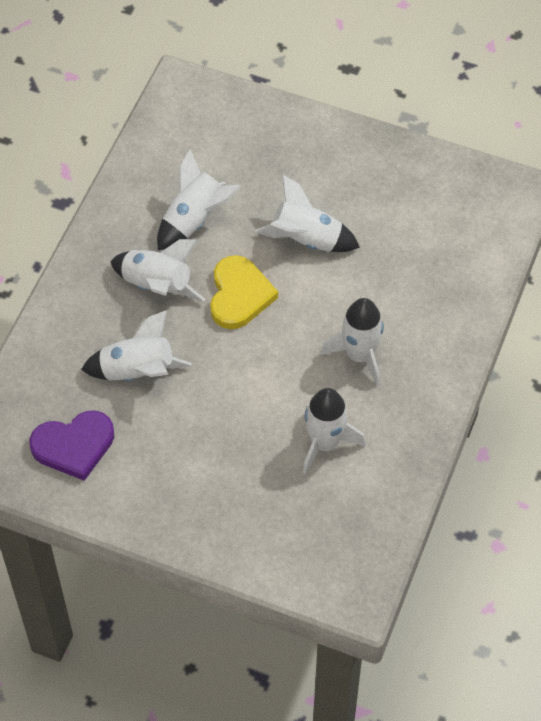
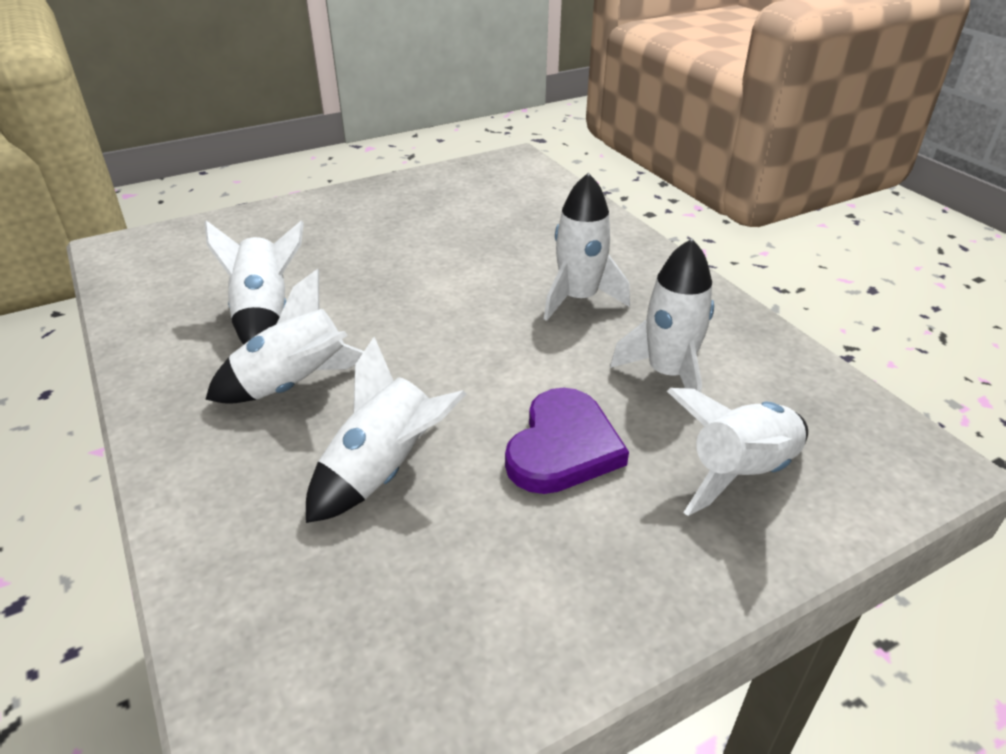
camera: 50 degrees left, 20 degrees down
purple heart [29,410,114,481] -> purple heart moved to [505,388,629,494]
yellow heart [210,255,278,329] -> none
white rocket [255,175,360,252] -> white rocket moved to [667,388,808,516]

